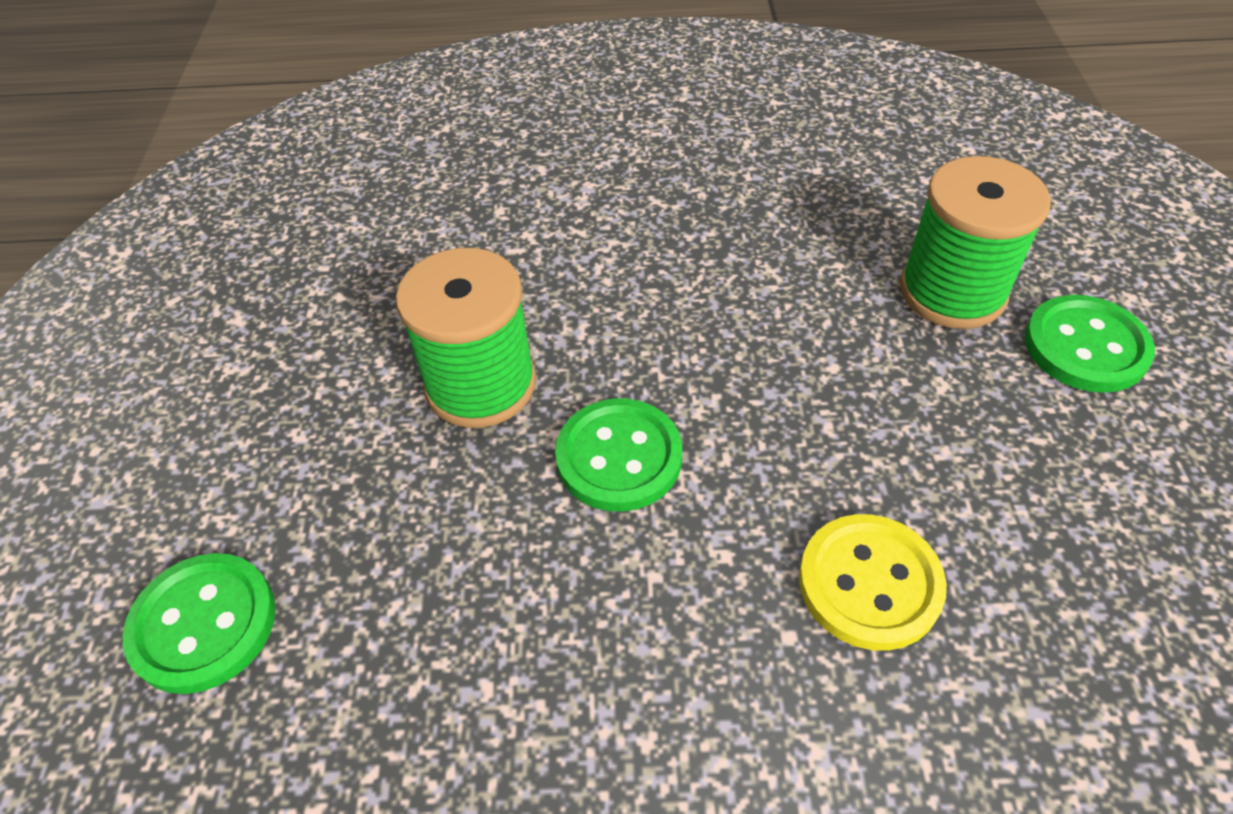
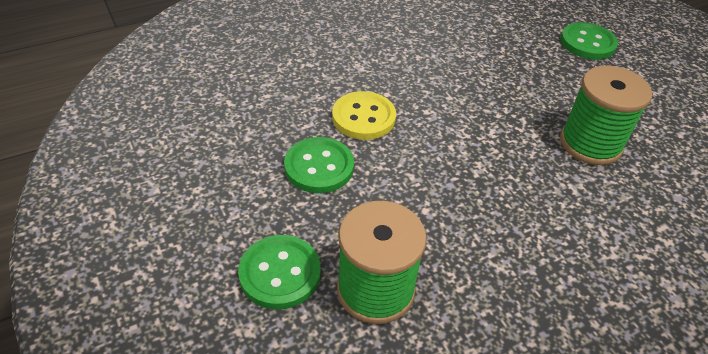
camera: 150 degrees right, 5 degrees down
green button [555,398,682,512] -> green button moved to [284,137,354,193]

